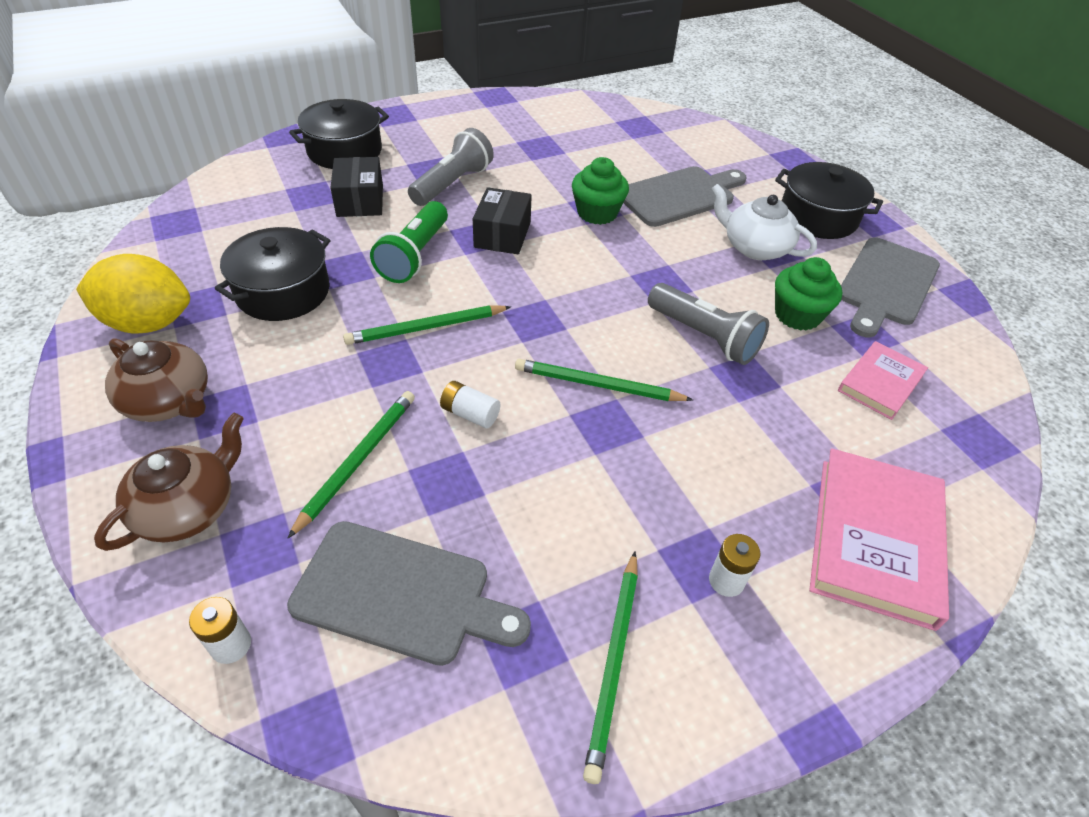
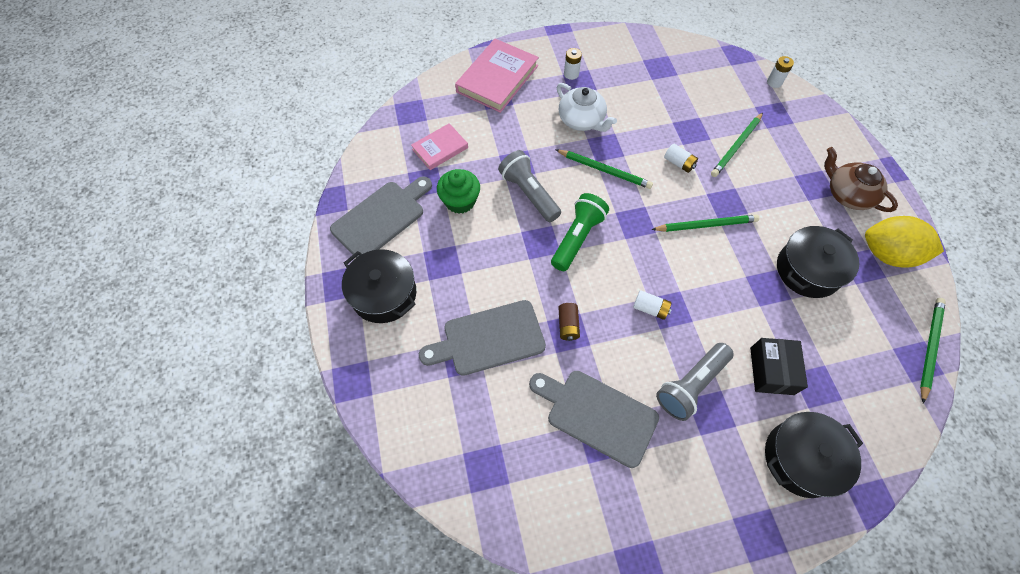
camera: 165 degrees left, 15 degrees up
brown teapot [94,413,244,551] -> none
grey cutting board [287,521,531,666] -> grey cutting board moved to [529,371,659,468]
green flashlight [370,201,448,283] -> green flashlight moved to [551,193,609,271]
black box [473,187,532,254] -> white battery [633,290,672,320]
green cupcake [572,157,629,225] -> brown battery [558,303,580,341]
green pencil [583,551,638,784] -> green pencil moved to [920,298,946,404]
white teapot [711,184,817,260] -> white teapot moved to [557,83,617,132]

